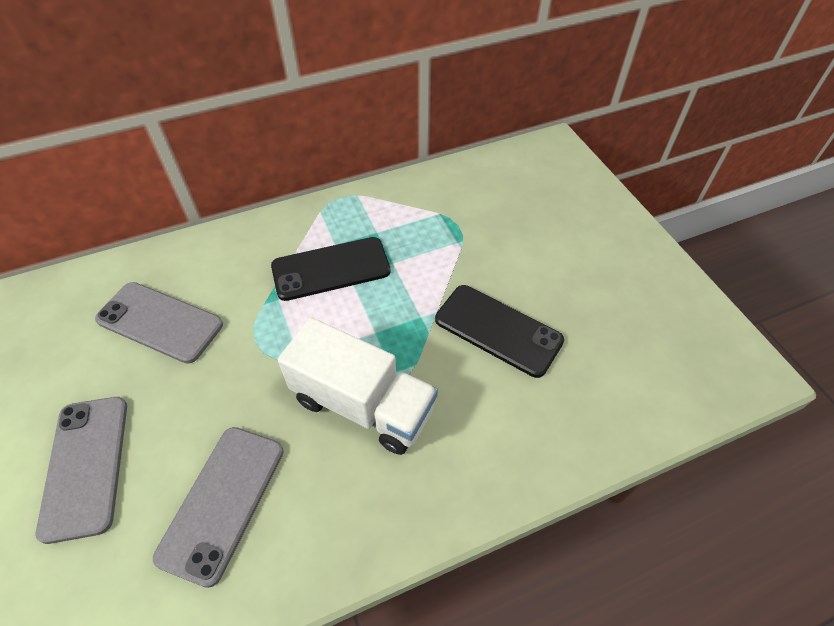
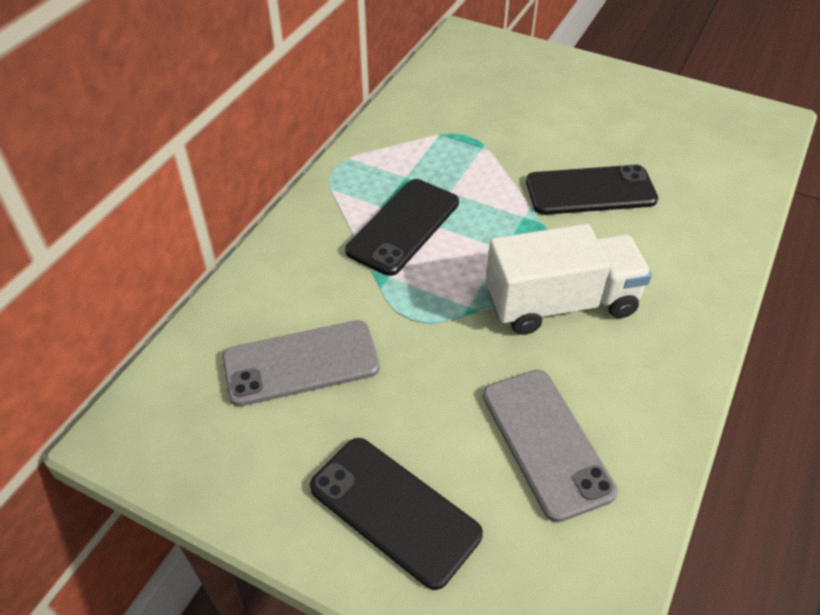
camera: 40 degrees left, 5 degrees down
grey phone [36,397,127,544] -> black phone [310,438,483,590]

